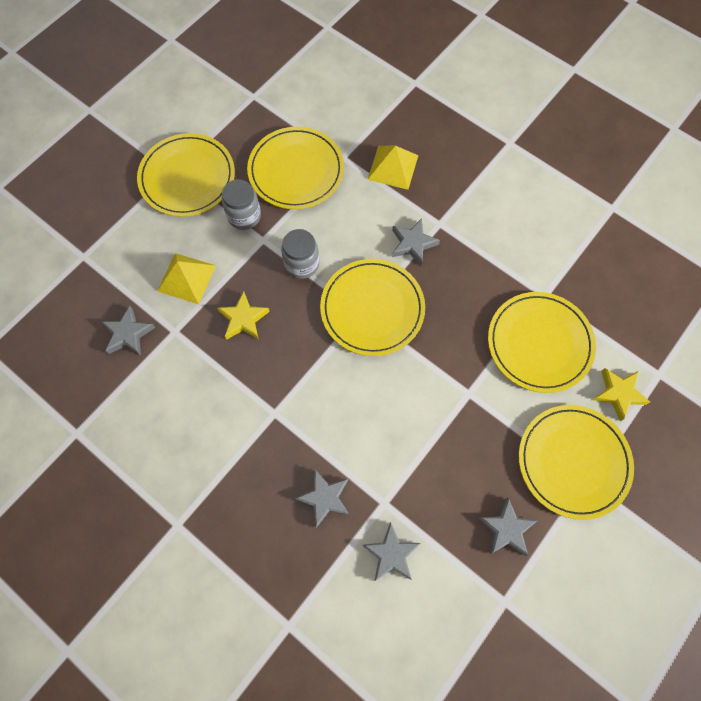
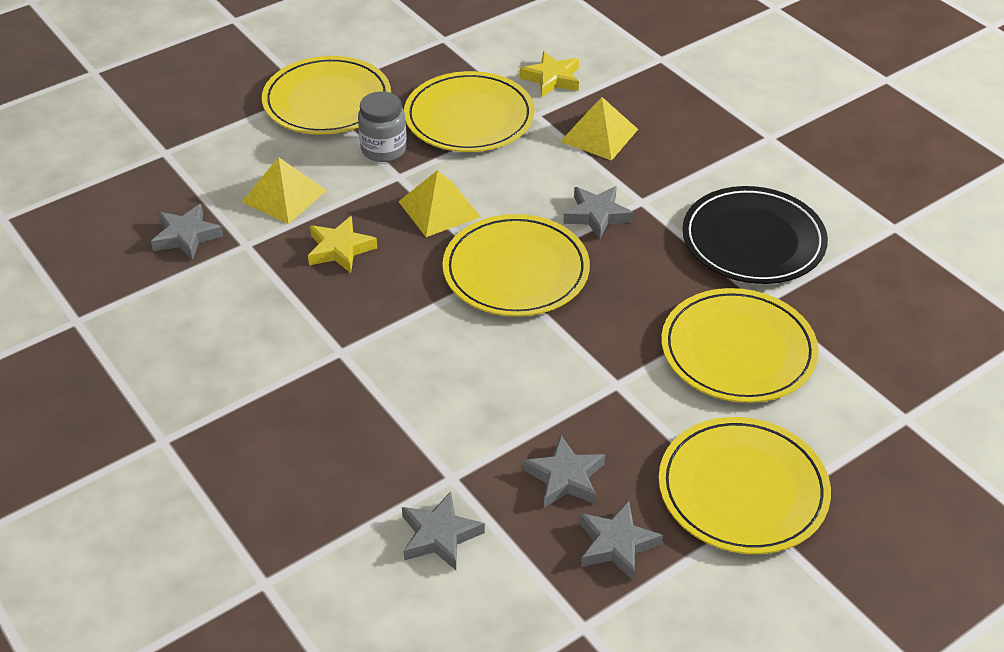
camera: 15 degrees right, 25 degrees down
grey jar [281,229,319,279] -> yellow pyramid [398,170,481,237]
grey star [294,470,350,528] -> grey star moved to [523,435,605,508]
yellow star [593,368,650,421] -> yellow star moved to [520,51,579,97]
none -> black plate [682,186,828,284]

